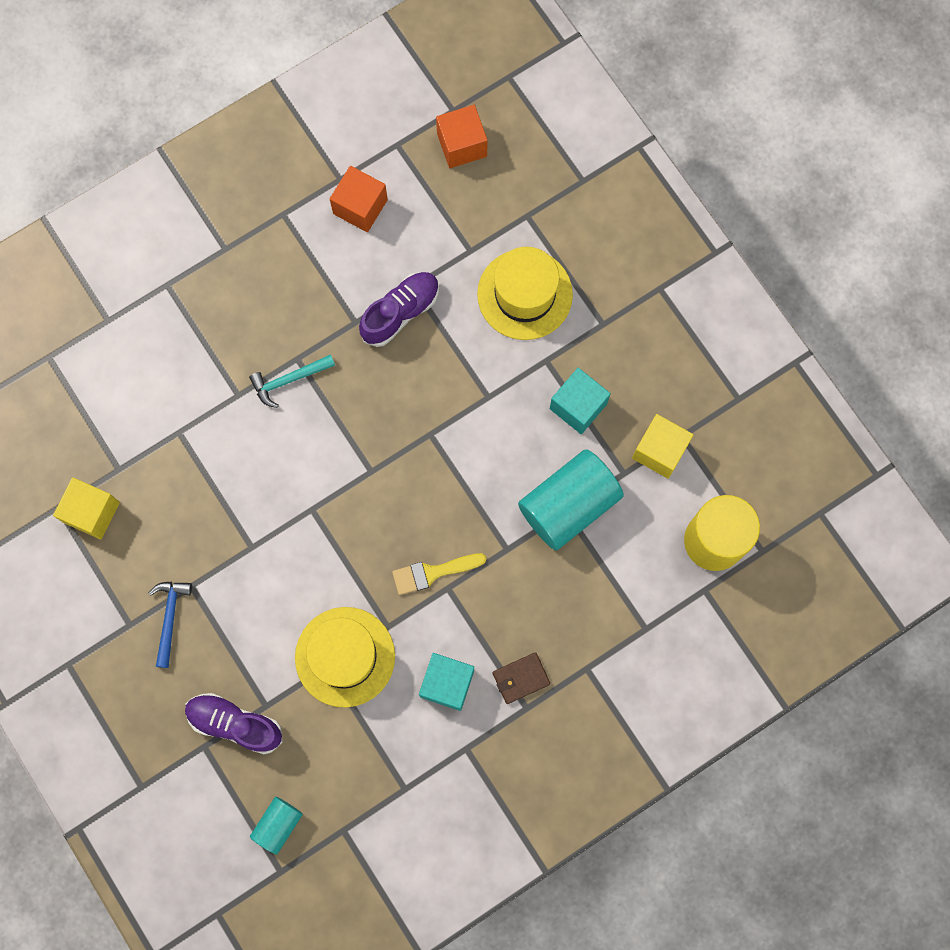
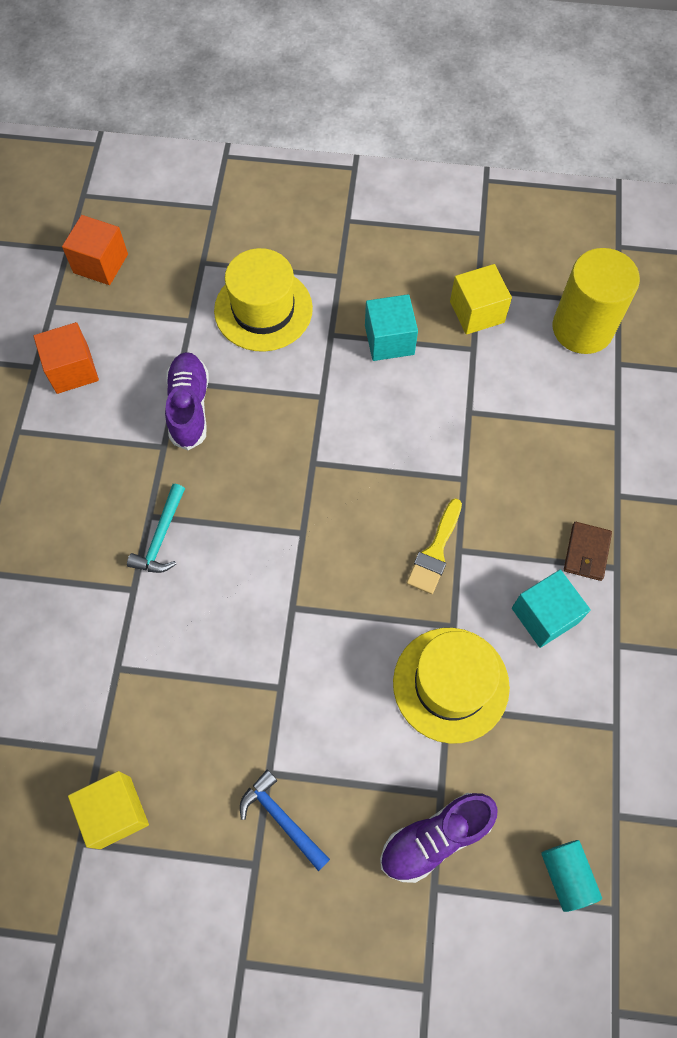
camera: 50 degrees left, 10 degrees down
turquoise cylinder [518,449,624,550] -> none

